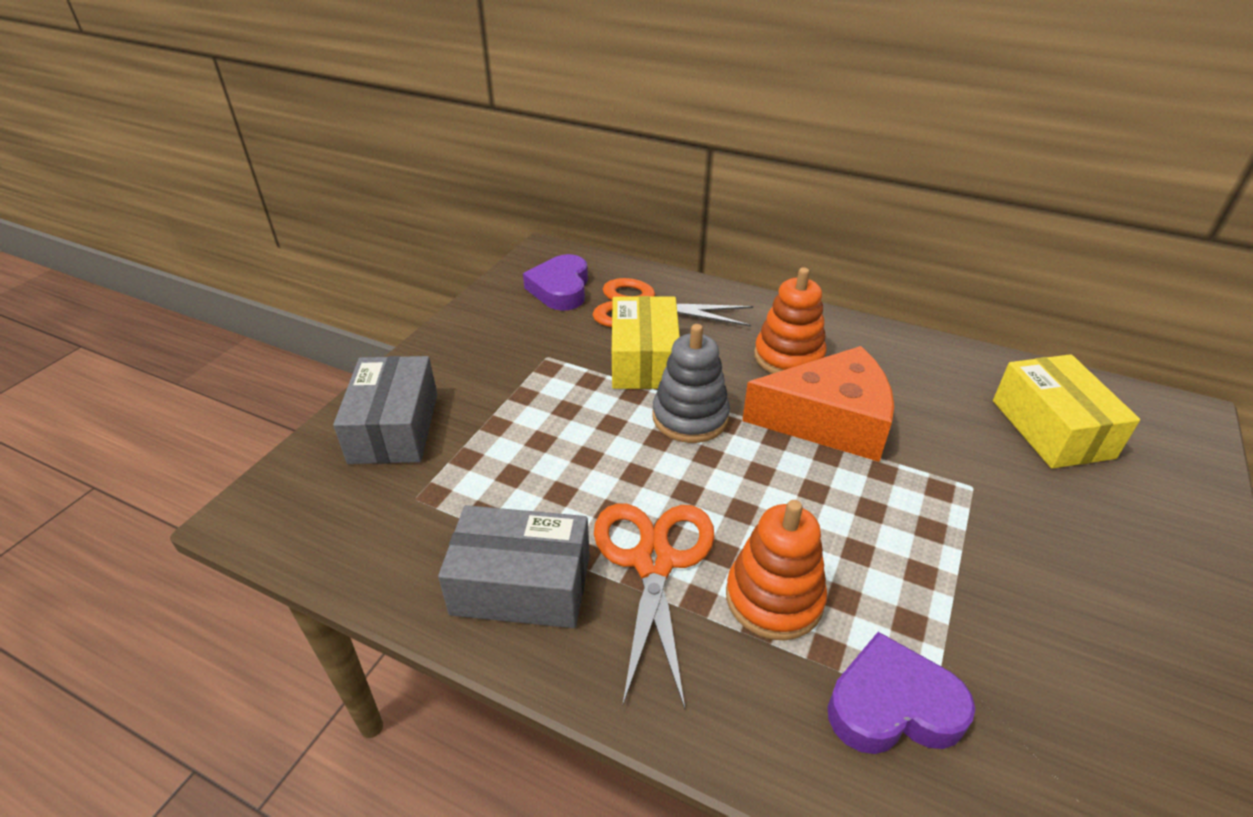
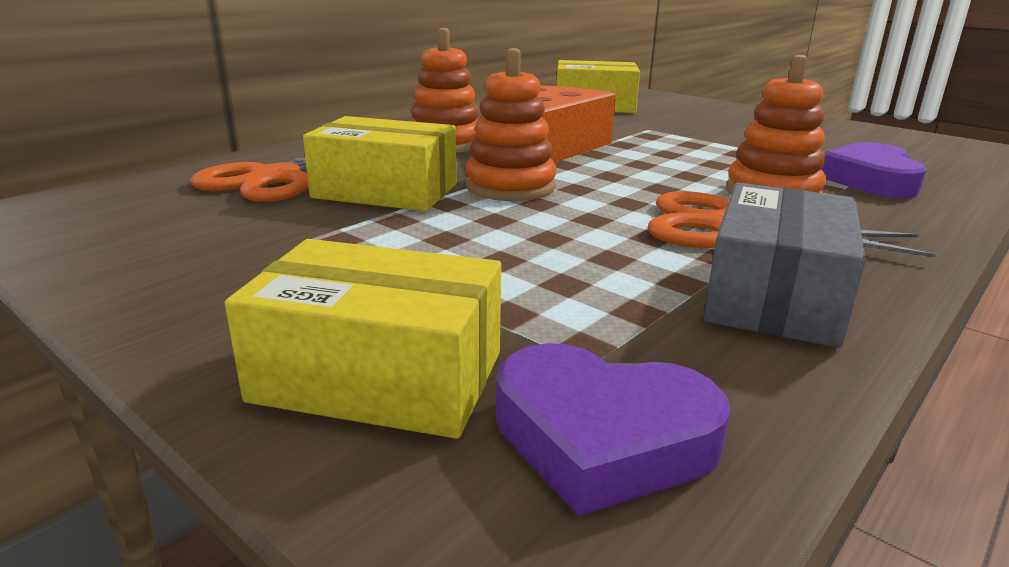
camera: 75 degrees left, 15 degrees down
grey box [333,356,437,464] -> yellow box [225,239,501,439]
purple heart [523,254,588,311] -> purple heart moved to [496,343,731,516]
grey stacking toy [652,324,730,443] -> orange stacking toy [465,48,557,201]

